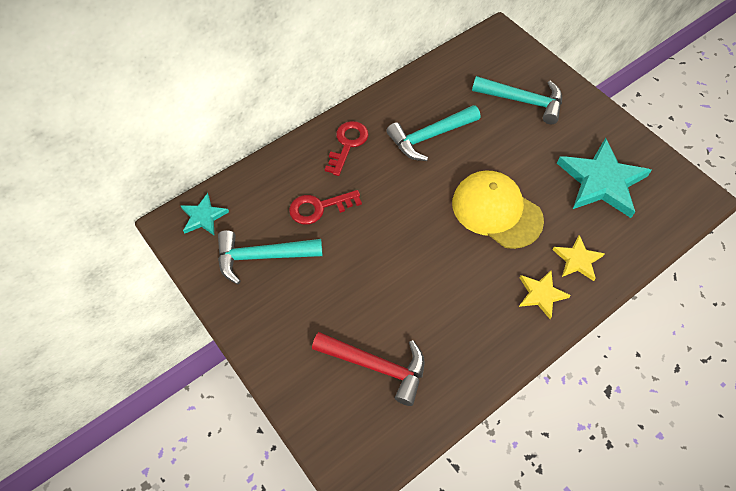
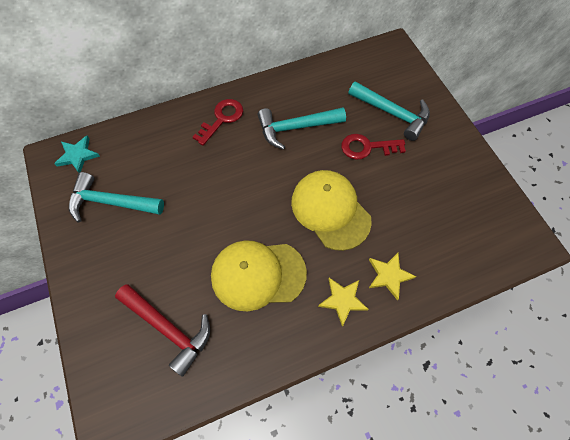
camera: 15 degrees right, 5 degrees up
red key [289,190,362,225] -> red key moved to [341,134,406,160]
turquoise star [557,138,652,218] -> none
none -> yellow cap [211,240,307,311]

